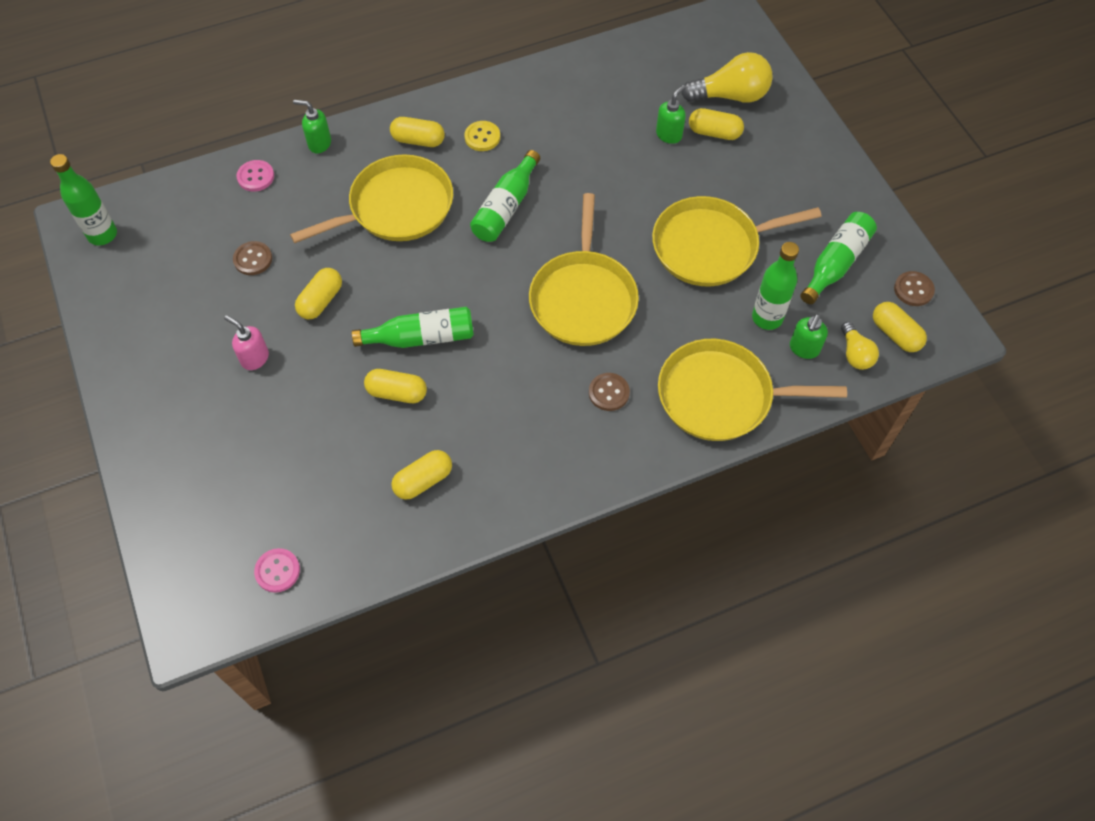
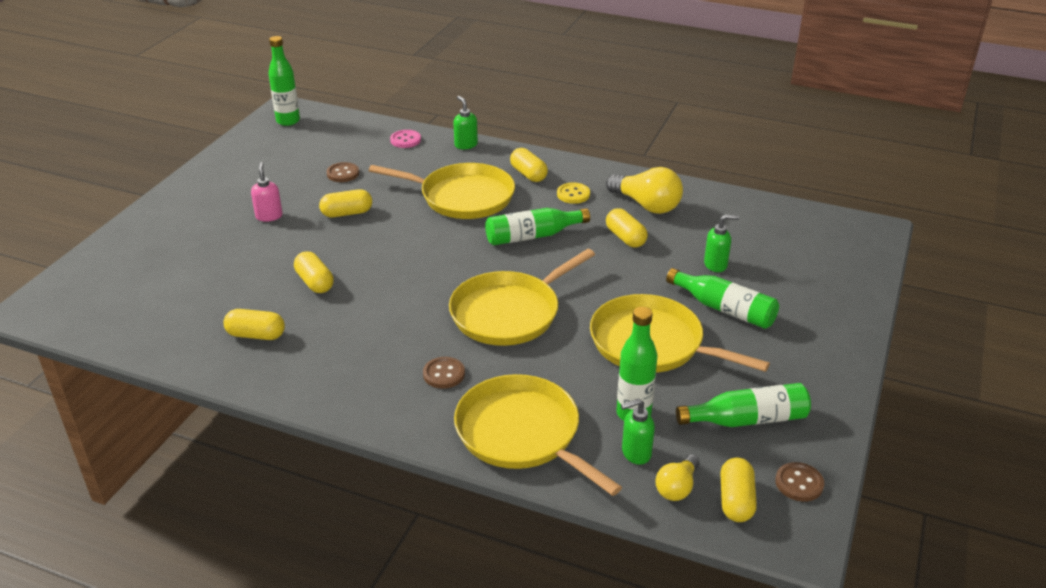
camera: 45 degrees right, 25 degrees down
pink button [254,548,300,593] -> none
green bottle [352,307,474,348] -> green bottle moved to [666,268,779,329]
yellow light bulb [681,52,773,103] -> yellow light bulb moved to [606,167,683,214]
yellow capsule [689,108,744,140] -> yellow capsule moved to [606,208,648,248]

